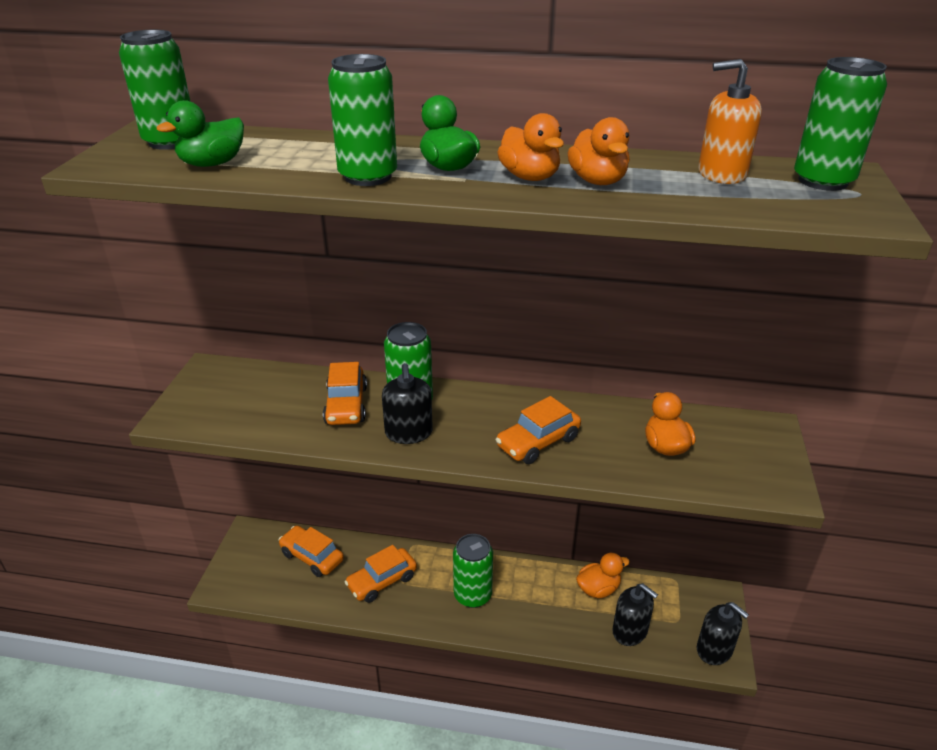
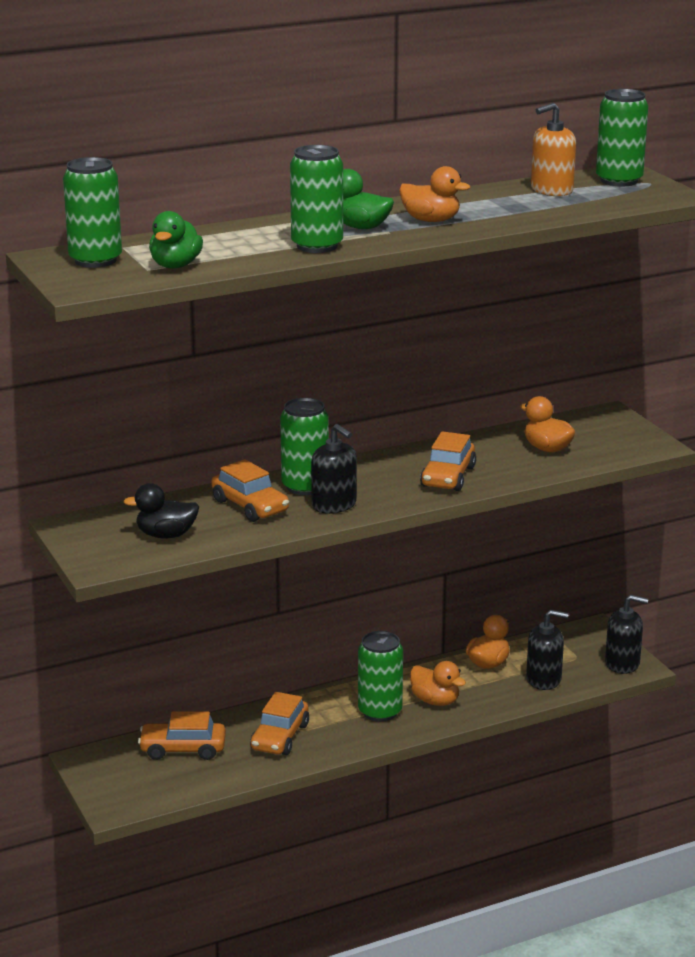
camera: 35 degrees left, 10 degrees down
orange duck [568,117,630,185] -> orange duck moved to [410,661,466,706]
none -> black duck [123,483,199,538]

